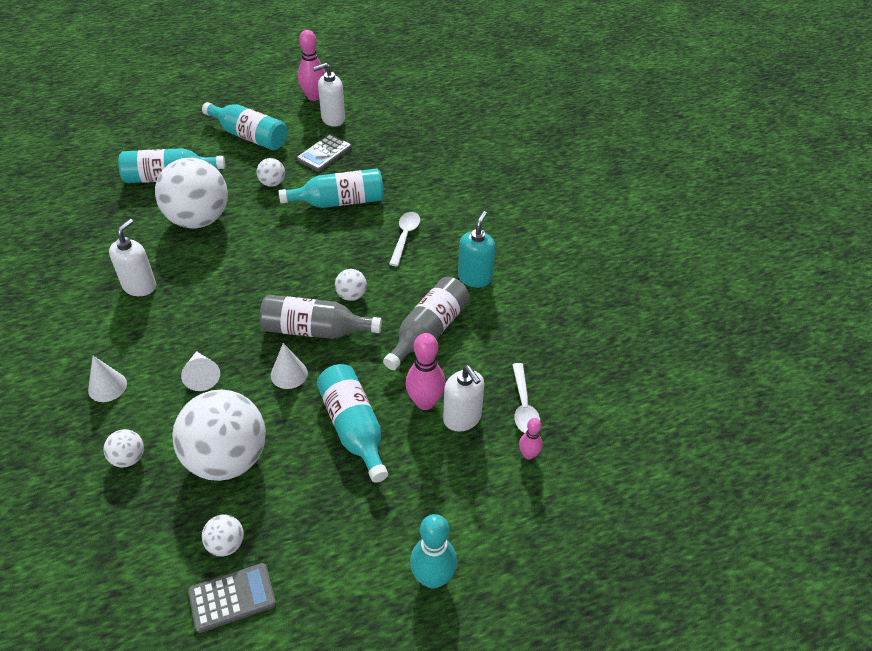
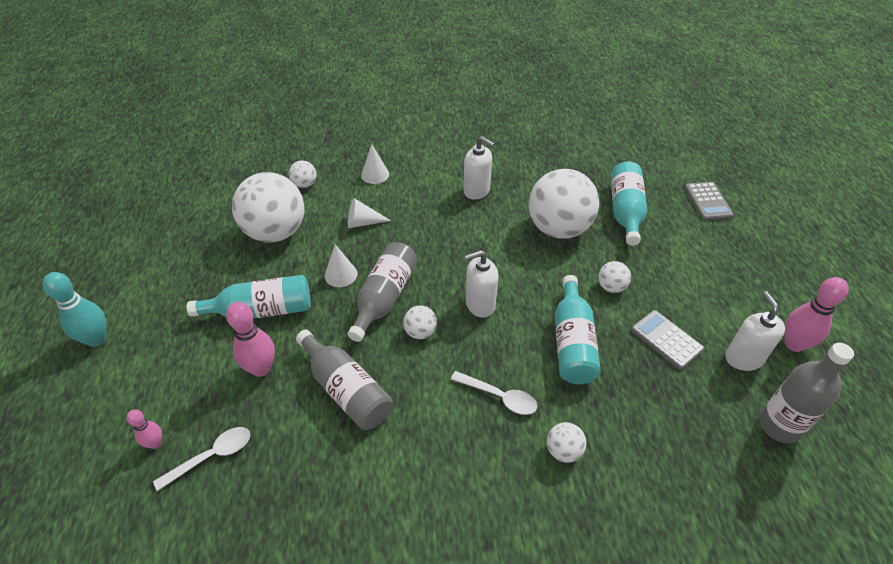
camera: 105 degrees right, 0 degrees up
grey calculator [188,563,276,633] -> grey calculator moved to [684,182,734,221]
turquoise bottle [202,102,287,150] -> none
white ball [202,515,244,556] -> white ball moved to [547,422,587,463]
white soap dispenser [443,365,484,432] -> white soap dispenser moved to [464,250,499,318]
turquoise soap dispenser [458,211,496,288] -> none
white spoon [512,363,540,433] -> white spoon turned 135 degrees clockwise [153,427,250,491]
none -> grey bottle [759,343,854,444]

